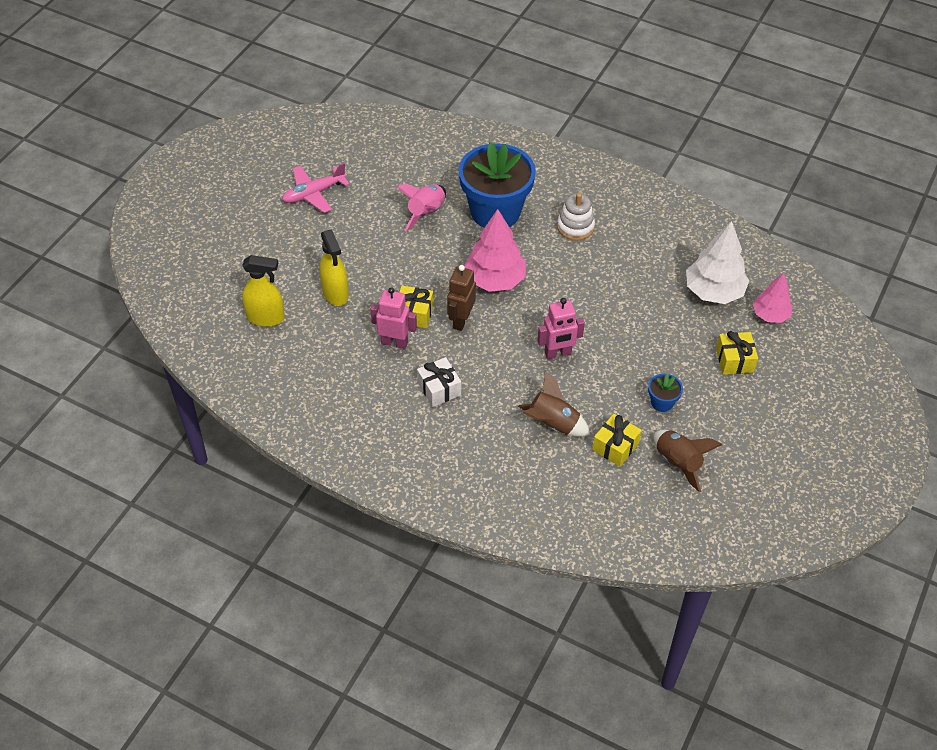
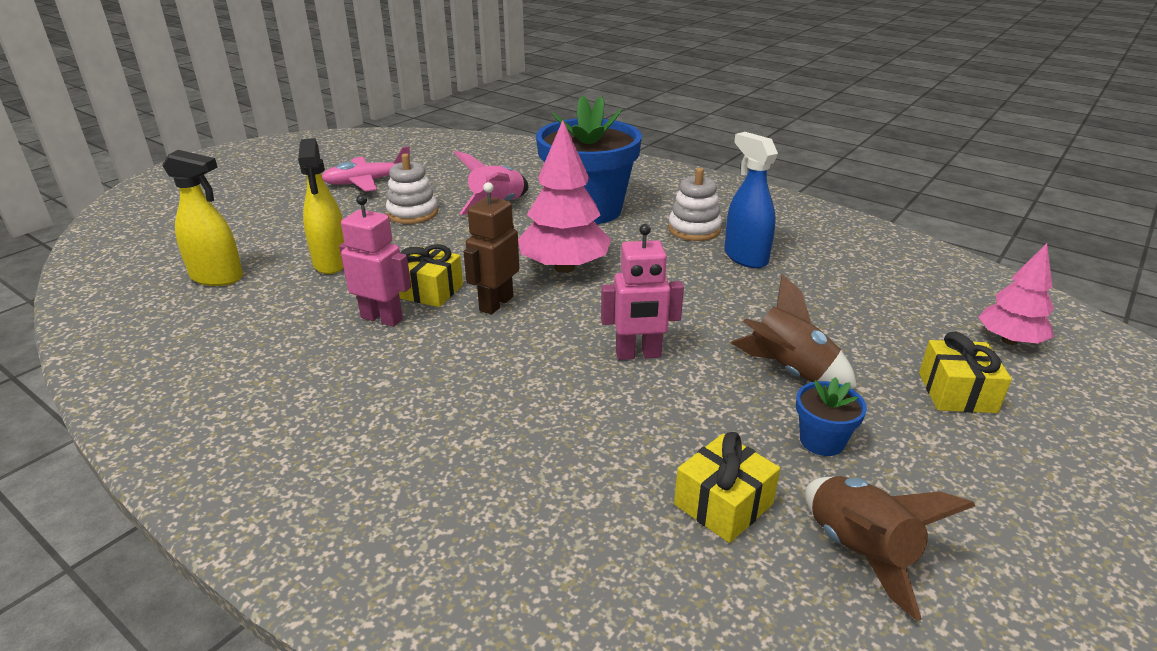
camera: 10 degrees right, 20 degrees down
white gift [417,357,461,407] -> none
brown rocket [518,371,590,437] -> brown rocket moved to [731,274,857,389]
white tree [686,221,749,304] -> none
none -> white stacking toy [386,153,438,224]
none -> blue spray bottle [724,132,778,268]

